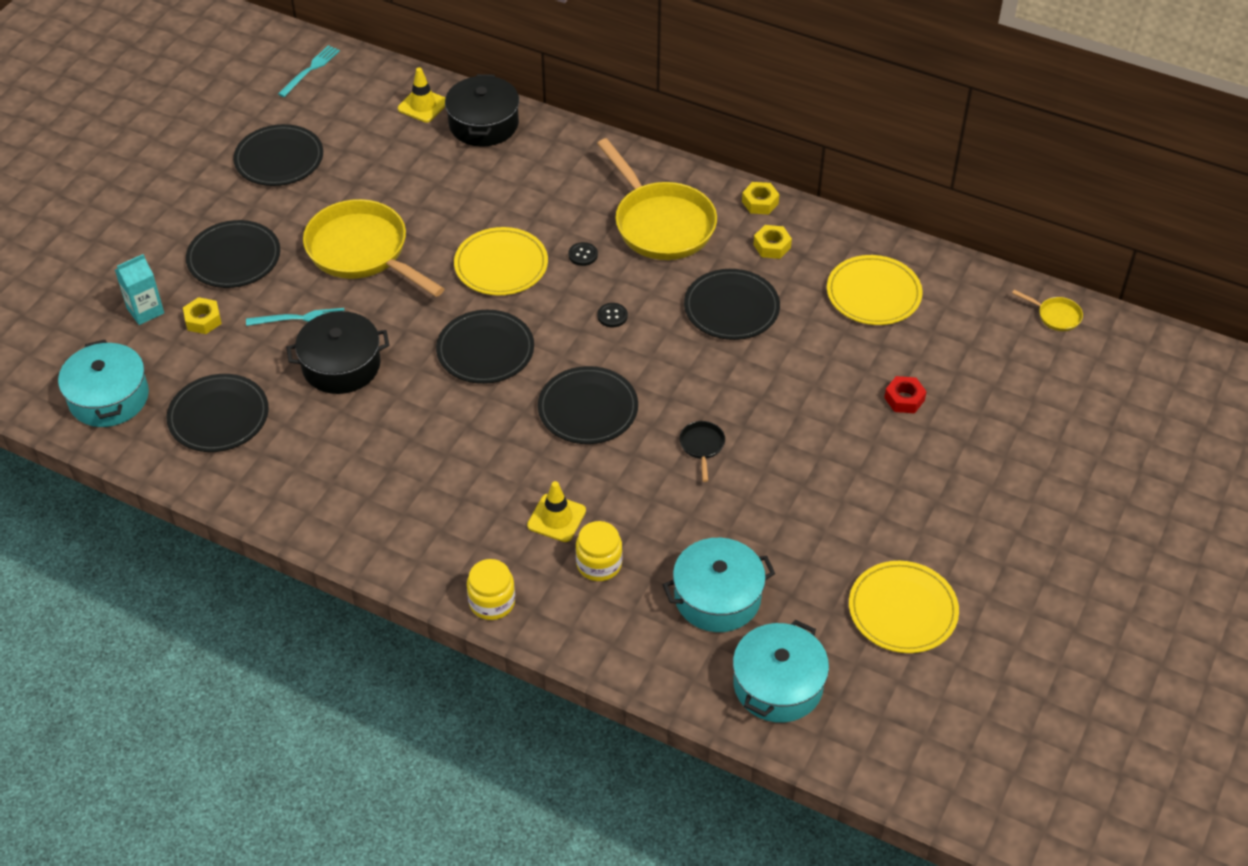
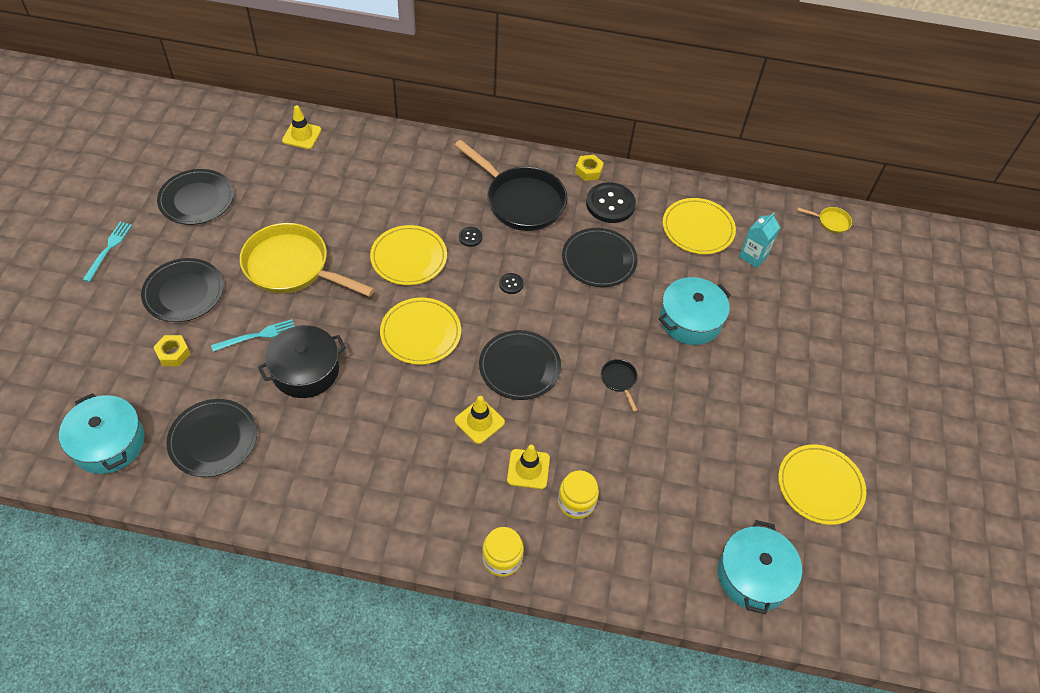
camera: 20 degrees left, 5 degrees up
turquoise carton [115,254,164,325] -> turquoise carton moved to [739,213,780,268]
turquoise fork [278,45,340,97] -> turquoise fork moved to [83,222,132,282]
black plate [436,310,534,384] -> yellow plate [380,298,461,365]
black pot [445,74,519,147] -> none
yellow pan [597,138,717,260] -> black pan [455,140,568,231]
turquoise pot [663,538,775,632] -> turquoise pot moved to [659,277,731,345]
yellow nut [753,225,792,259] -> black button [586,182,636,223]
red nut [884,376,927,413] -> none
none -> yellow traffic cone [455,396,505,444]

